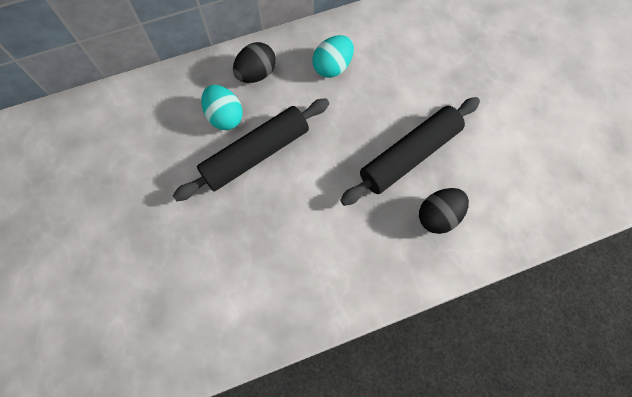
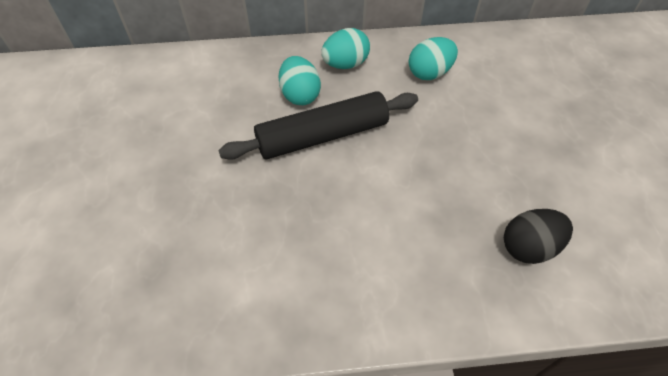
camera: 15 degrees right, 15 degrees down
black egg [233,42,276,83] -> turquoise egg [321,28,370,69]
black rolling pin [340,97,480,206] -> none

